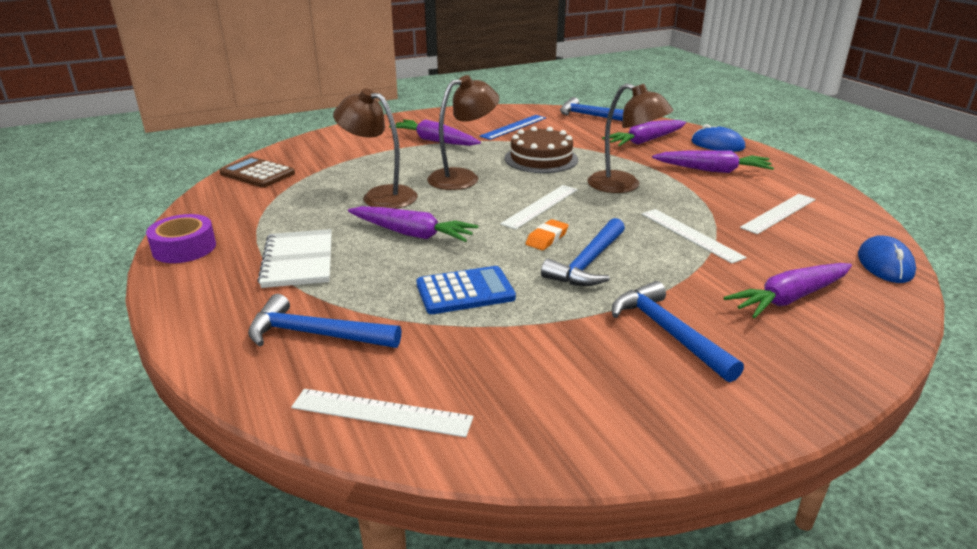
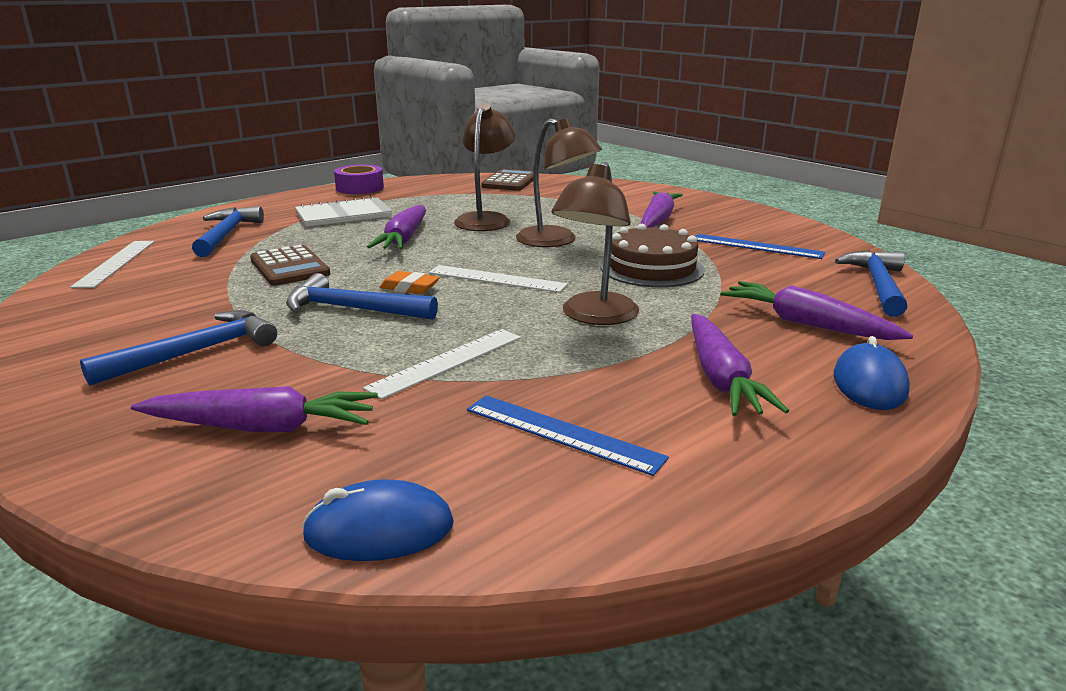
camera: 75 degrees right, 5 degrees down
blue calculator [416,266,516,314] -> brown calculator [250,245,330,286]
purple carrot [724,263,852,318] -> purple carrot turned 135 degrees clockwise [131,386,378,432]
white ruler [740,194,816,234] -> blue ruler [467,395,669,476]

